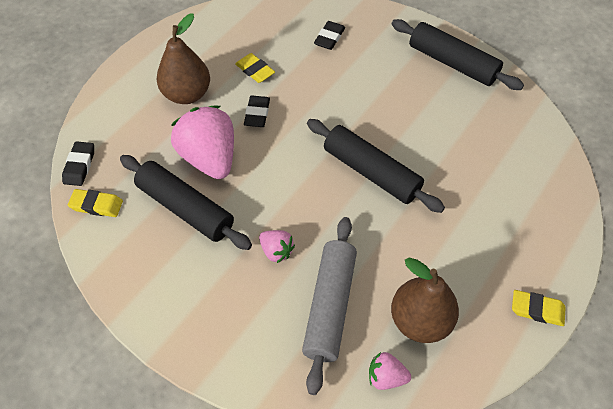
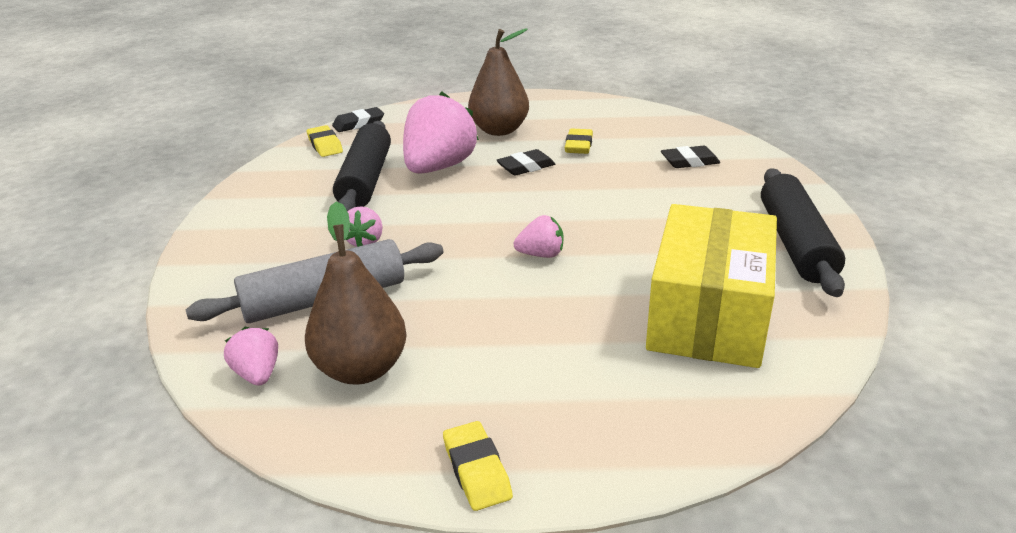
camera: 55 degrees right, 25 degrees down
black rolling pin [307,119,445,213] -> pink strawberry [513,215,563,258]
none -> yellow box [646,204,777,368]

